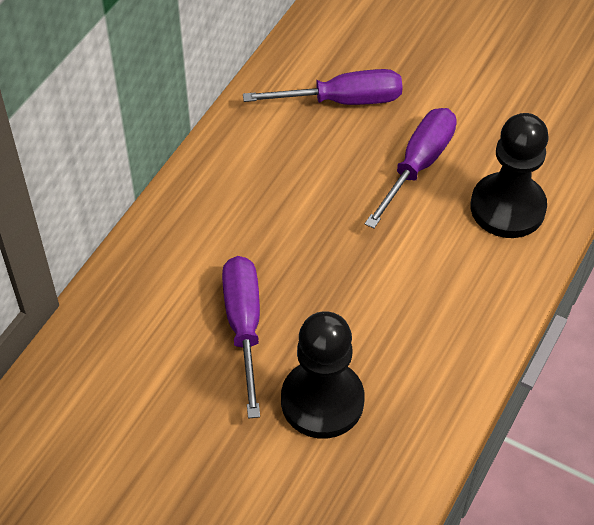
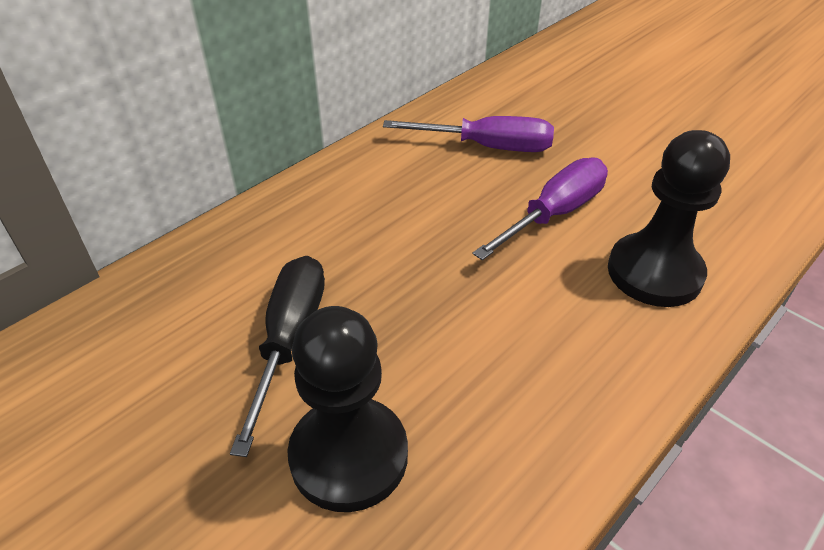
camera: 15 degrees right, 10 degrees down
purple screwdriver [222,256,260,419] -> black screwdriver [230,256,325,457]

